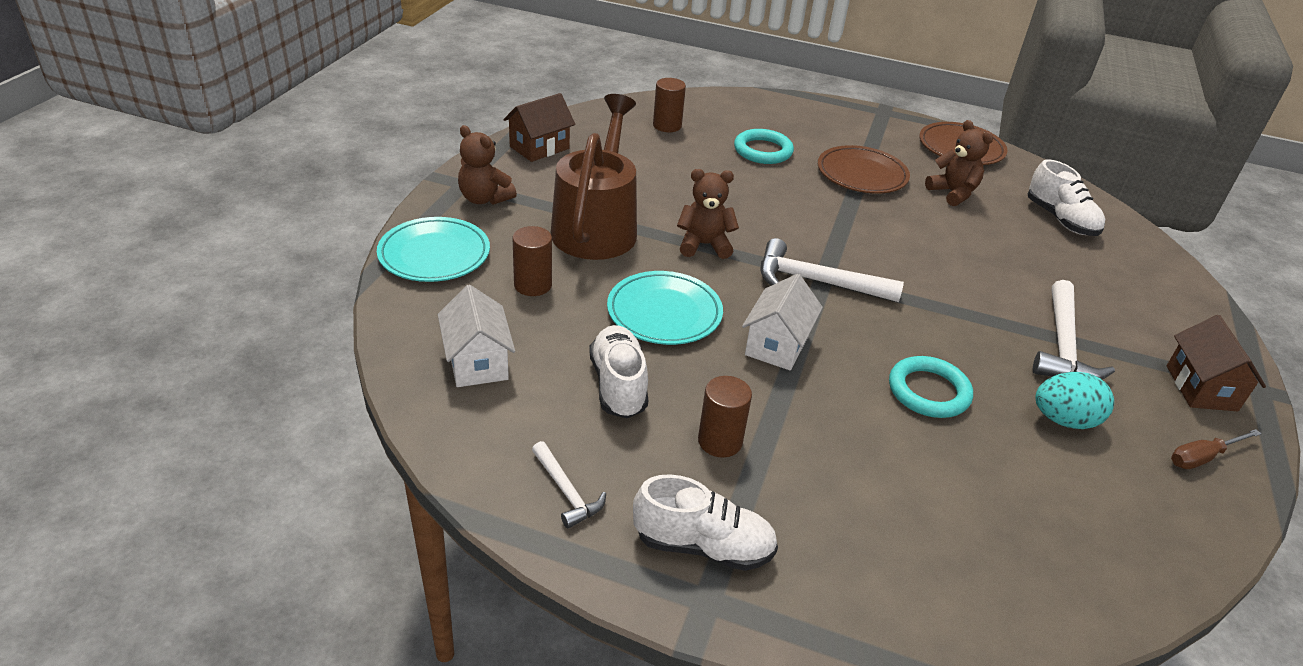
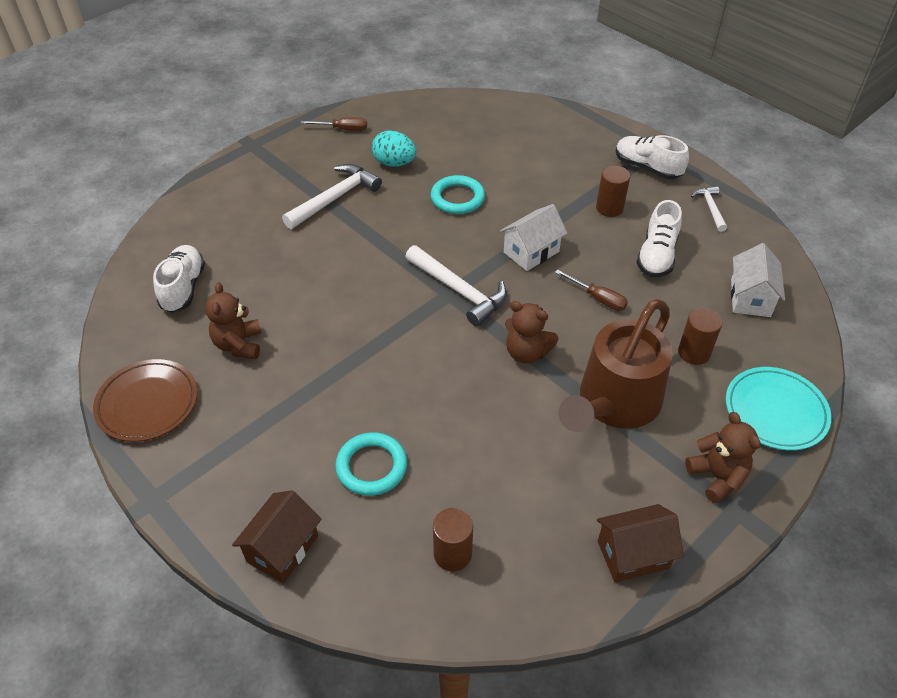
camera: 150 degrees left, 10 degrees up
turquoise plate [607,271,723,345] -> brown screwdriver [555,269,628,311]
brown plate [818,145,910,194] -> none
brown house [1167,315,1266,411] -> brown house moved to [232,490,321,583]

